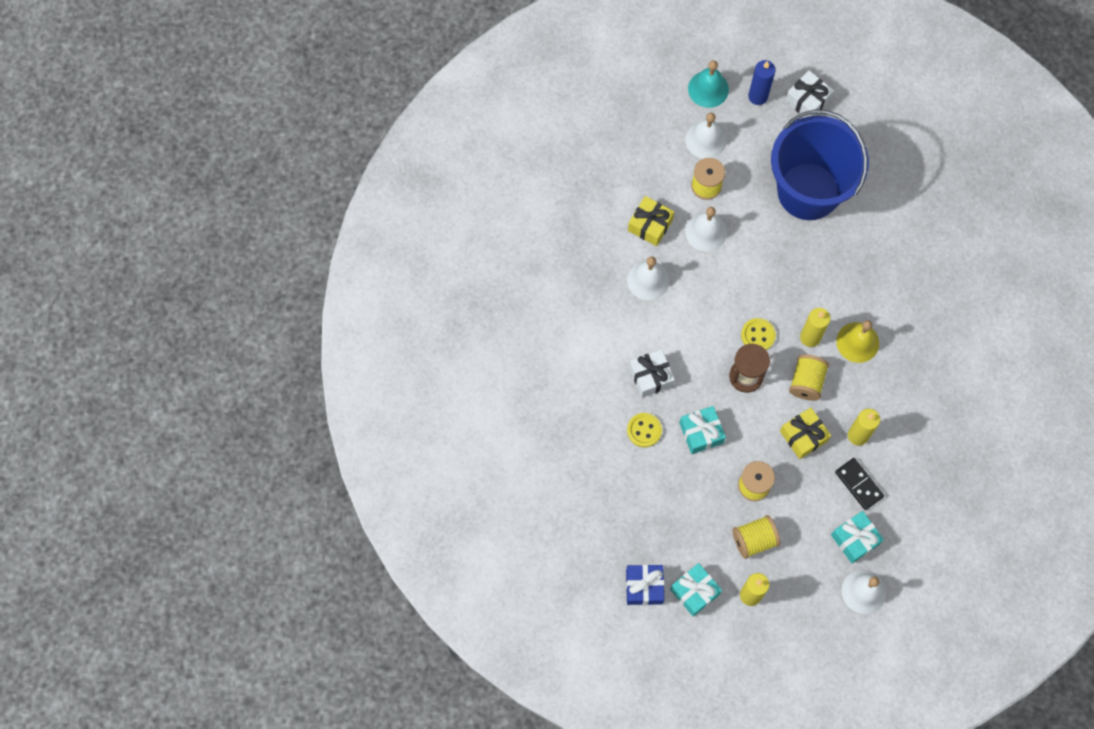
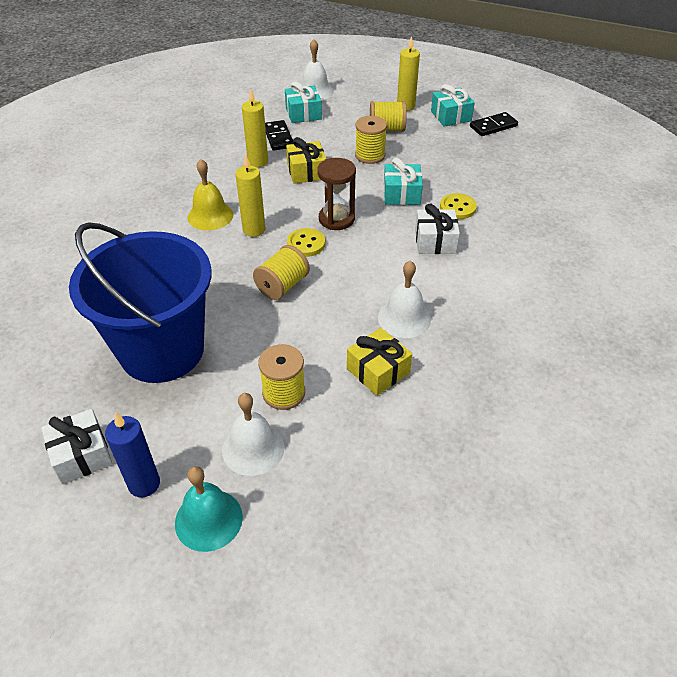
camera: 160 degrees left, 25 degrees down
blue gift [626,565,664,605] -> black domino [470,112,518,136]
white bell [685,207,727,252] -> none
yellow spool [789,354,829,401] -> yellow spool moved to [253,245,310,300]

